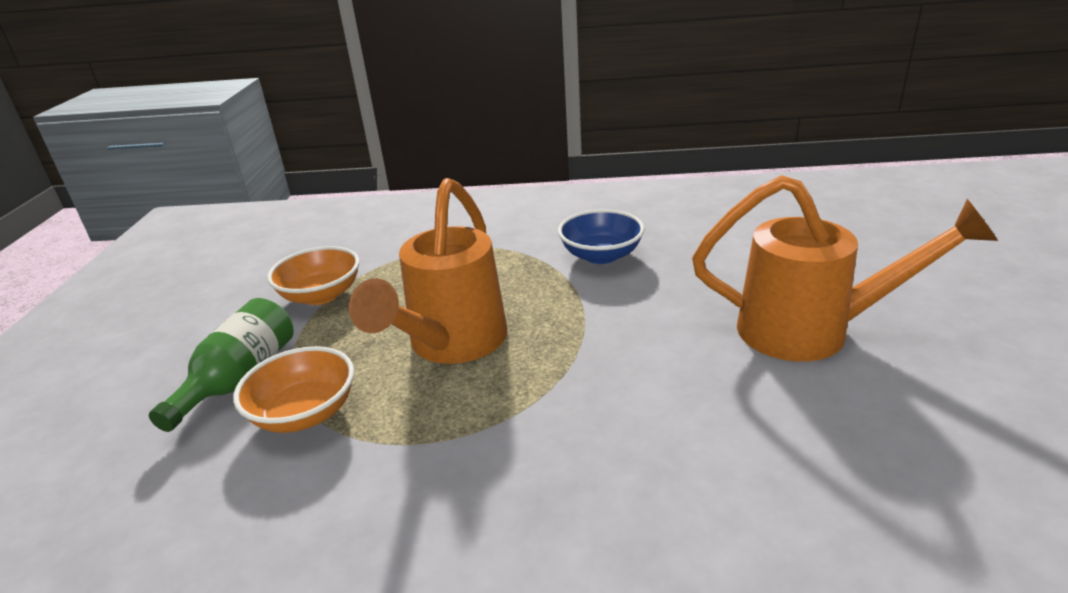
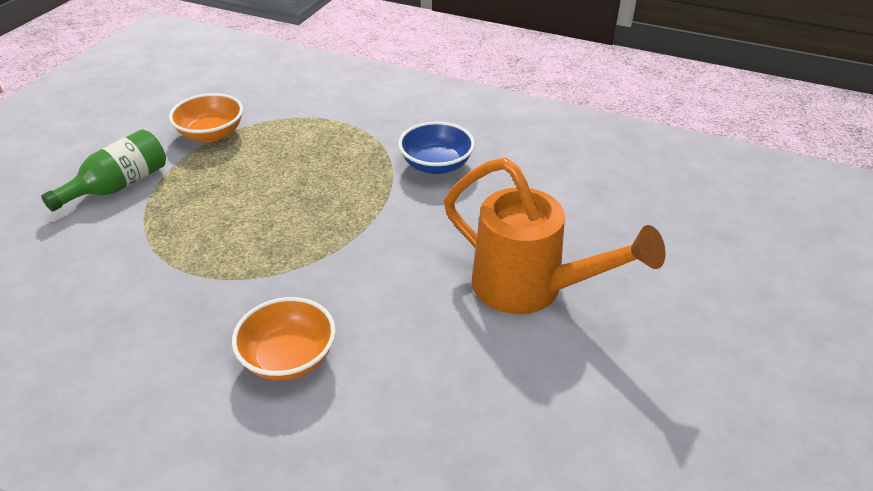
camera: 20 degrees right, 10 degrees up
orange bowl [233,346,354,433] -> orange bowl moved to [232,297,336,381]
orange watering can [349,178,507,364] -> none

